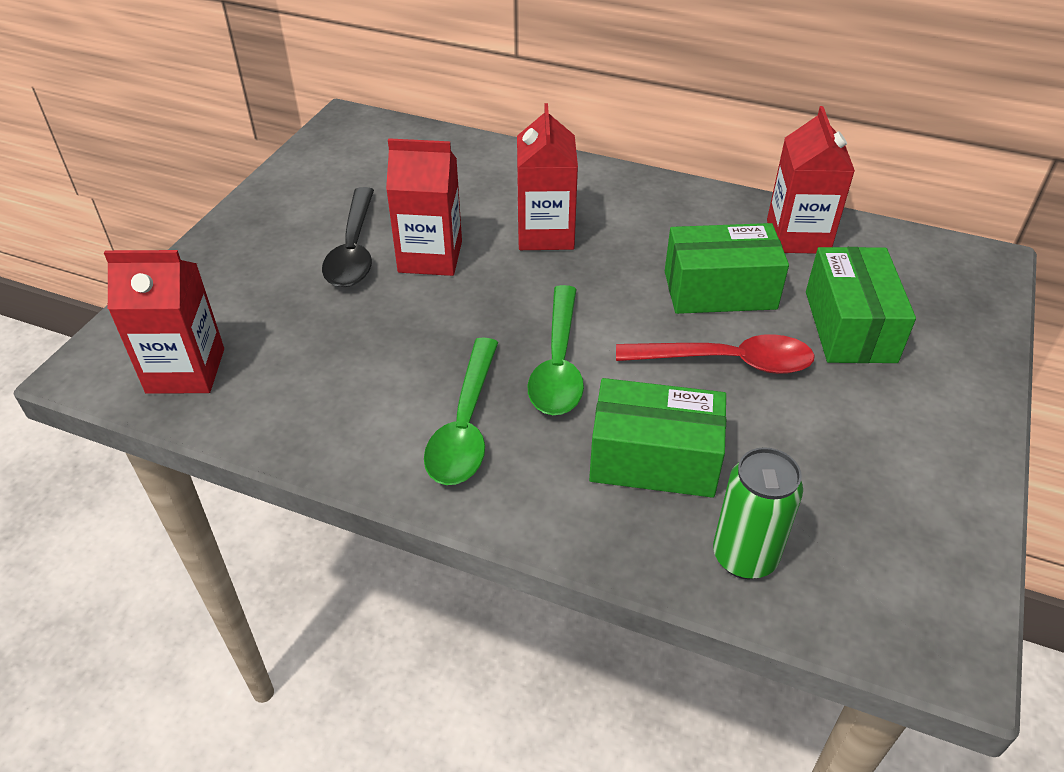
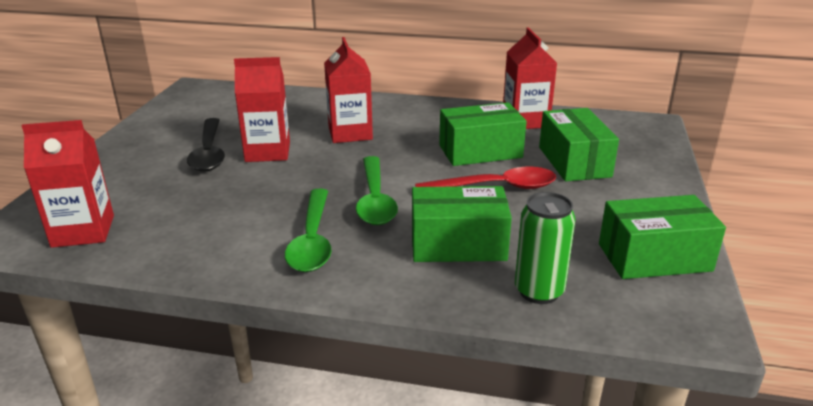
camera: 10 degrees left, 15 degrees down
none -> green box [599,195,726,279]

